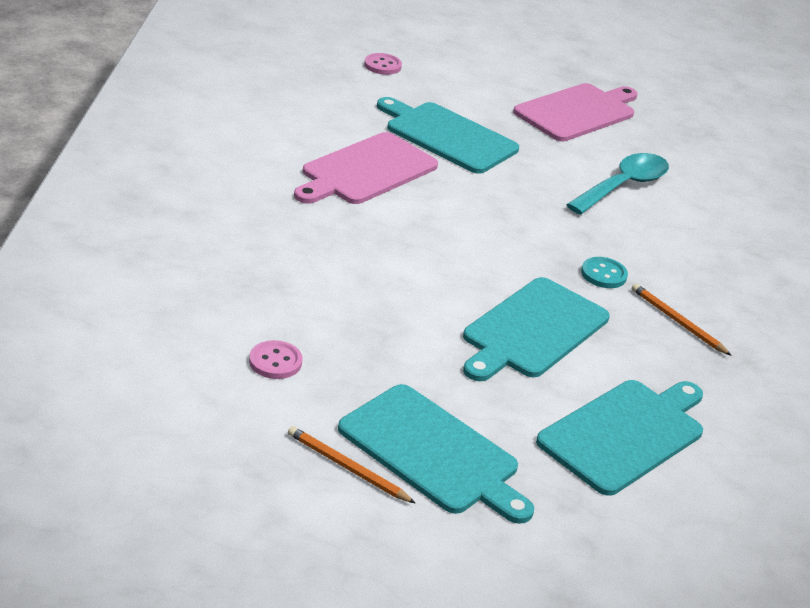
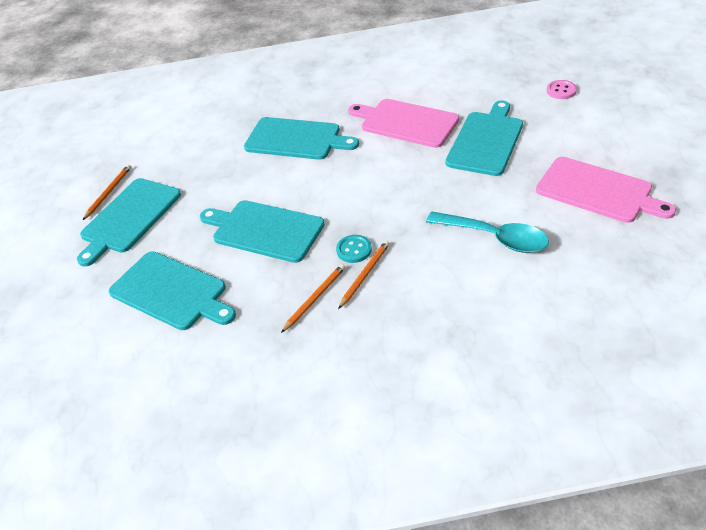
camera: 85 degrees right, 10 degrees up
pink button [249,340,302,379] -> none
none -> turquoise cutting board [244,117,359,160]
none -> orange pencil [338,241,390,309]

